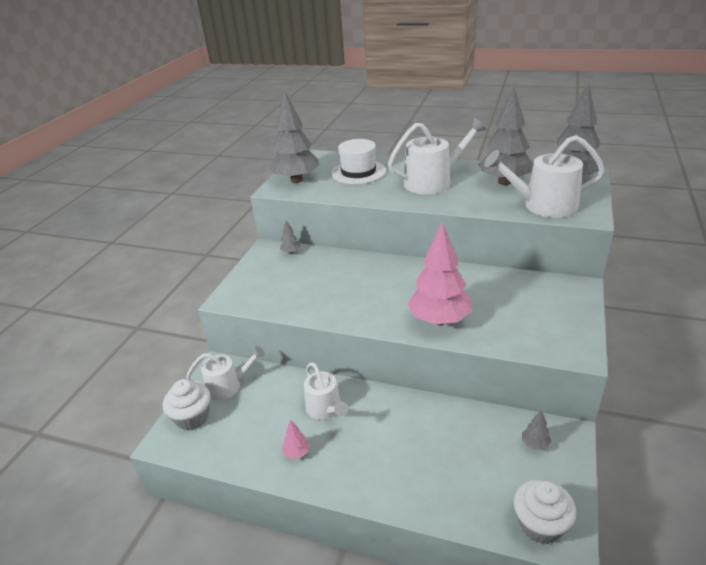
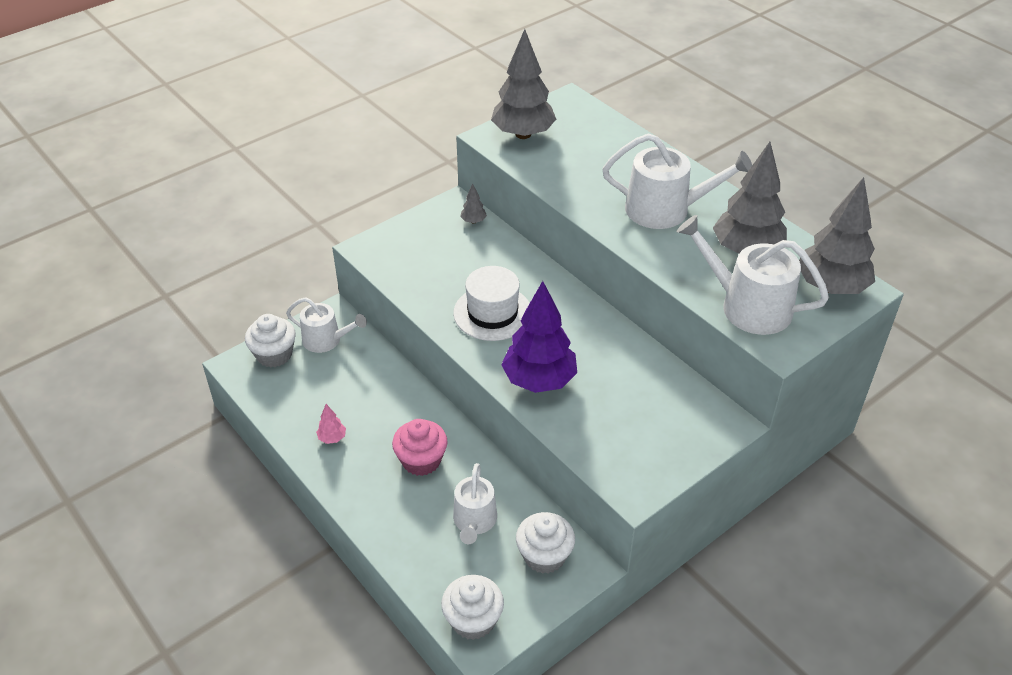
camera: 30 degrees right, 10 degrees up
white watering can [304,362,348,420] -> white watering can moved to [453,463,497,544]
white hat [331,139,386,184] -> white hat moved to [453,266,530,341]
pink tree [408,222,472,325] -> purple tree [501,281,577,393]
grey tree [522,410,552,450] -> white cupcake [516,512,575,574]
none -> pink cupcake [392,419,448,476]

